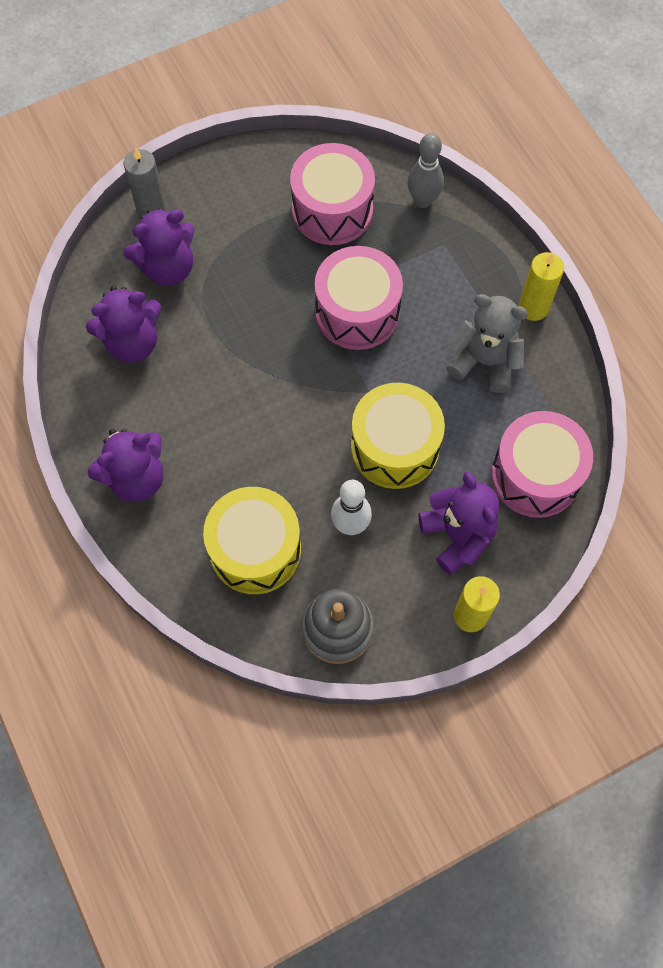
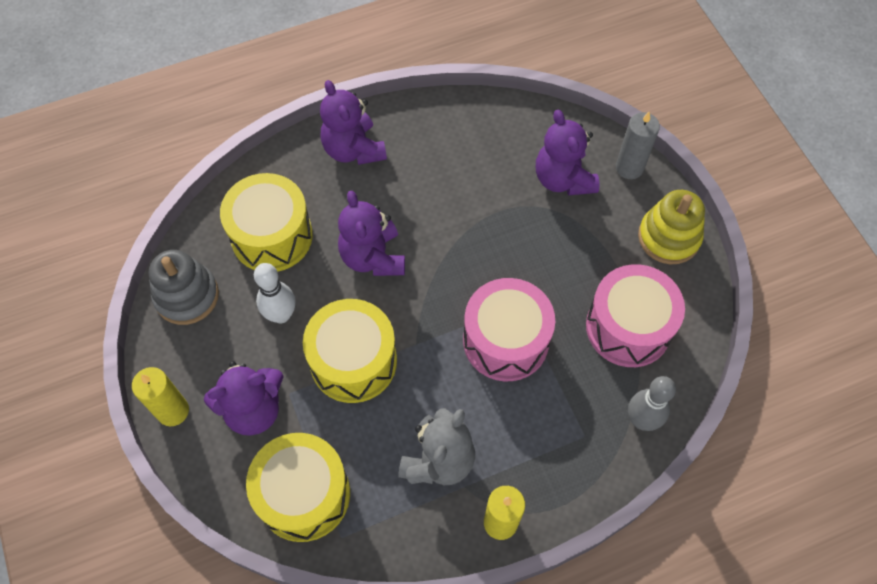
camera: 95 degrees right, 5 degrees down
purple teddy bear [86,286,161,363] -> purple teddy bear moved to [338,191,405,276]
pink drum [491,411,593,518] -> yellow drum [246,433,350,542]
none -> yellow stacking toy [638,190,705,264]

